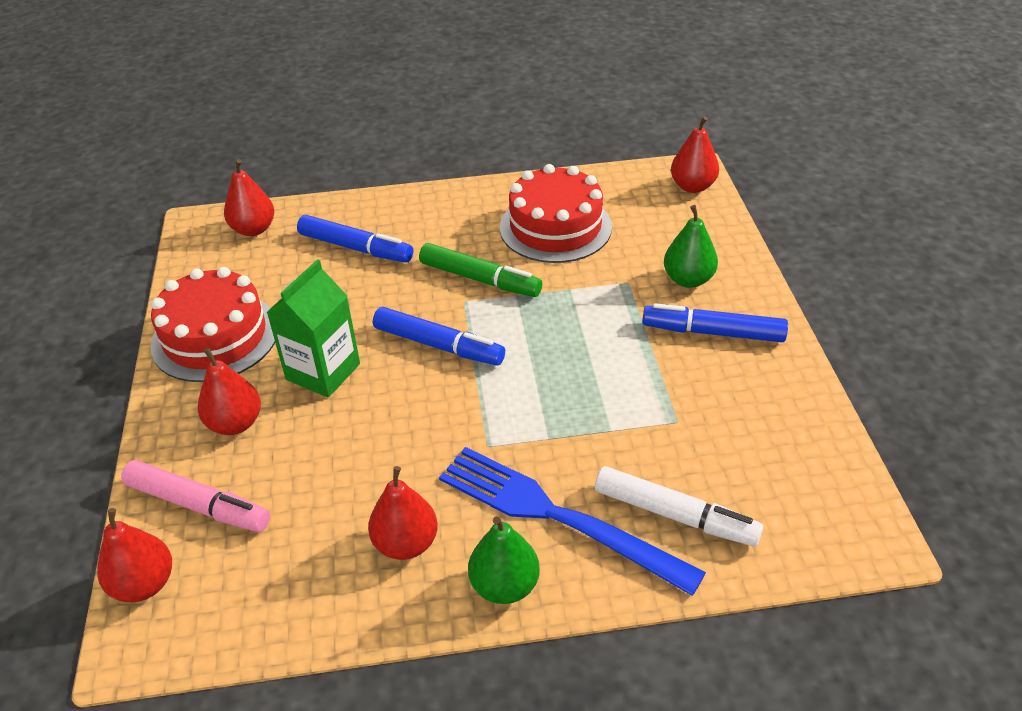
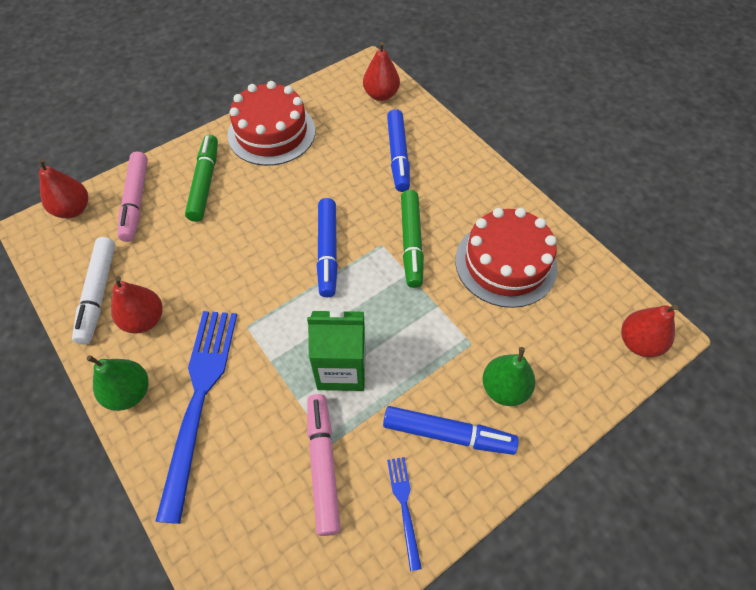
camera: 60 degrees right, 15 degrees up
red pear [198,348,261,435] -> green marker [185,135,218,222]
green carton [266,259,360,398] -> green carton moved to [307,309,366,391]
white marker [595,466,763,547] -> white marker moved to [72,237,115,344]
blue marker [642,303,788,342] -> blue marker turned 120 degrees clockwise [383,406,519,455]
none -> pink marker [307,394,341,536]
none -> blue fork [387,457,422,571]

